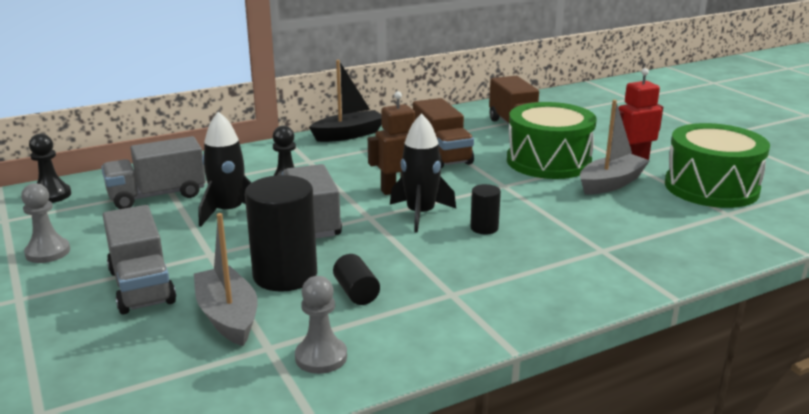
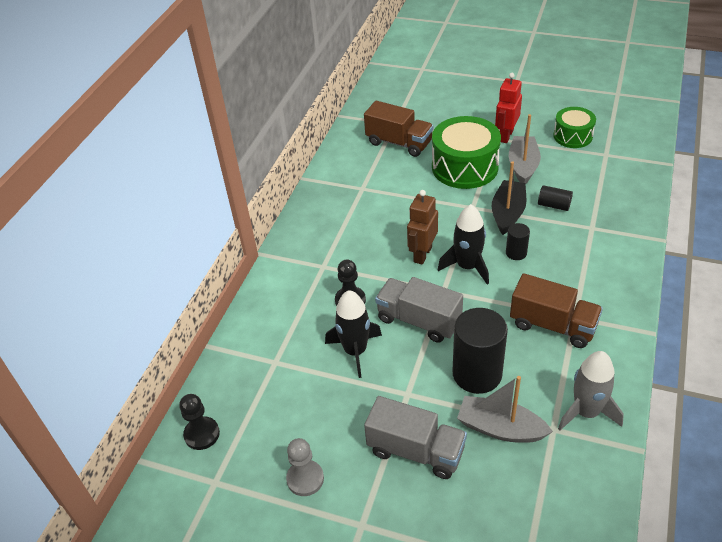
camera: 40 degrees left, 20 degrees up
grey truck [101,136,206,209] -> none
grey pawn [295,276,347,374] -> grey rocket [558,351,624,430]
black boat [309,60,382,142] -> black boat moved to [492,161,526,235]
black cylinder [333,254,380,305] -> black cylinder moved to [538,185,573,211]
brown truck [413,98,474,168] -> brown truck moved to [510,273,603,348]
green drum [665,123,770,208] -> green drum [553,107,596,148], size x0.60

